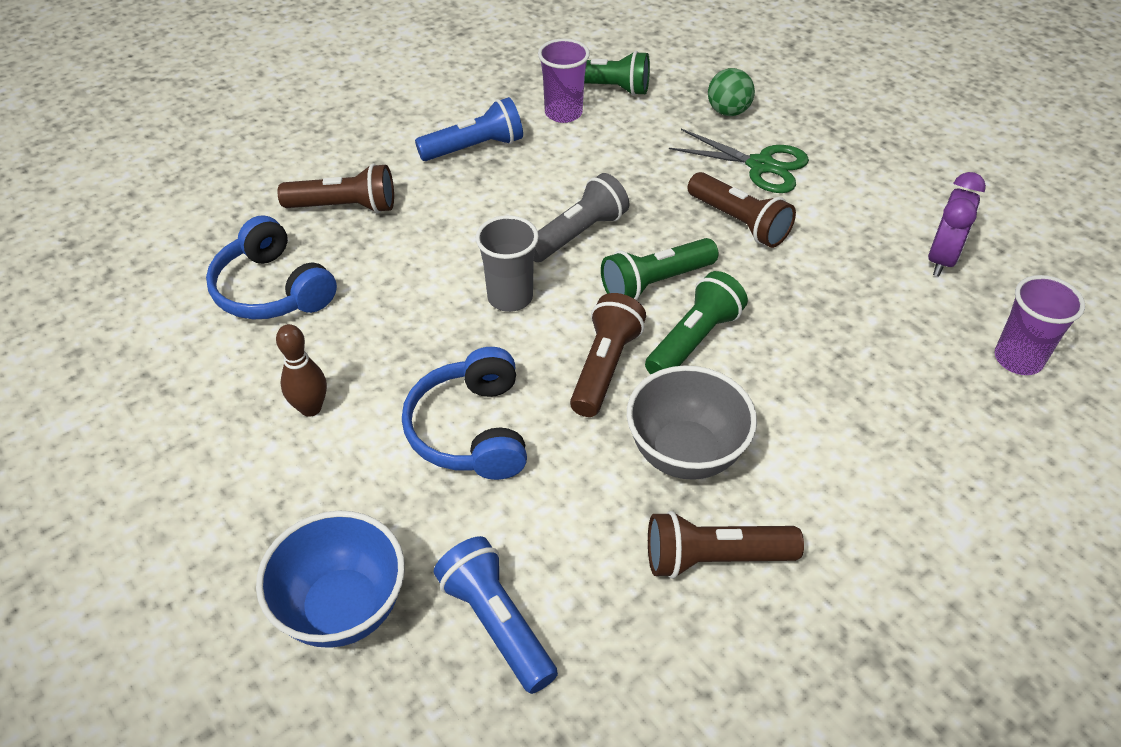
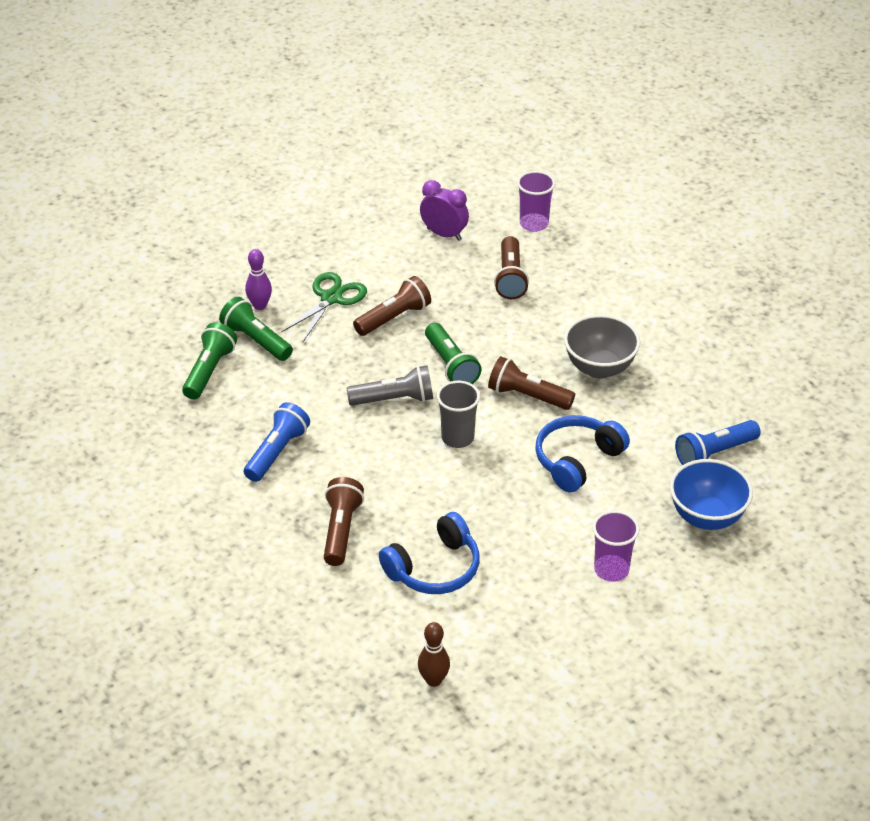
camera: 85 degrees left, 5 degrees down
brown bowling pin [276,324,327,417] -> brown bowling pin moved to [418,622,450,687]
blue headphones [402,347,527,480] -> blue headphones turned 135 degrees clockwise [535,415,630,492]
blue flashlight [415,97,523,161] -> blue flashlight turned 45 degrees clockwise [244,402,310,482]
grey flashlight [534,173,629,262] -> grey flashlight turned 120 degrees clockwise [346,365,433,406]
purple cup [538,38,590,123] -> purple cup moved to [592,510,640,582]
green flashlight [645,271,748,374] -> green flashlight moved to [219,297,293,361]
brown flashlight [648,511,804,579] -> brown flashlight moved to [494,236,529,299]
green ball [708,68,755,116] -> purple bowling pin [245,249,272,310]

